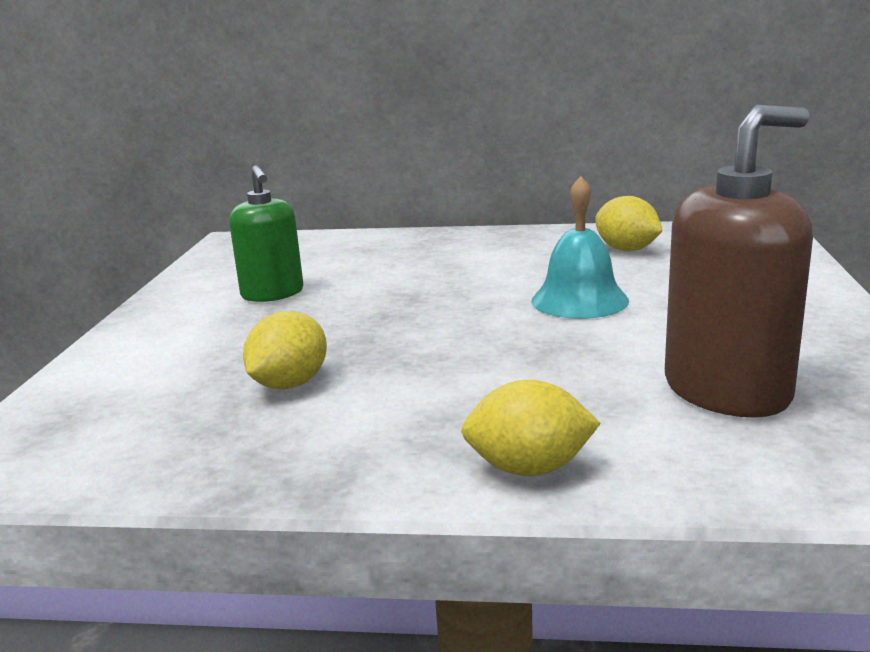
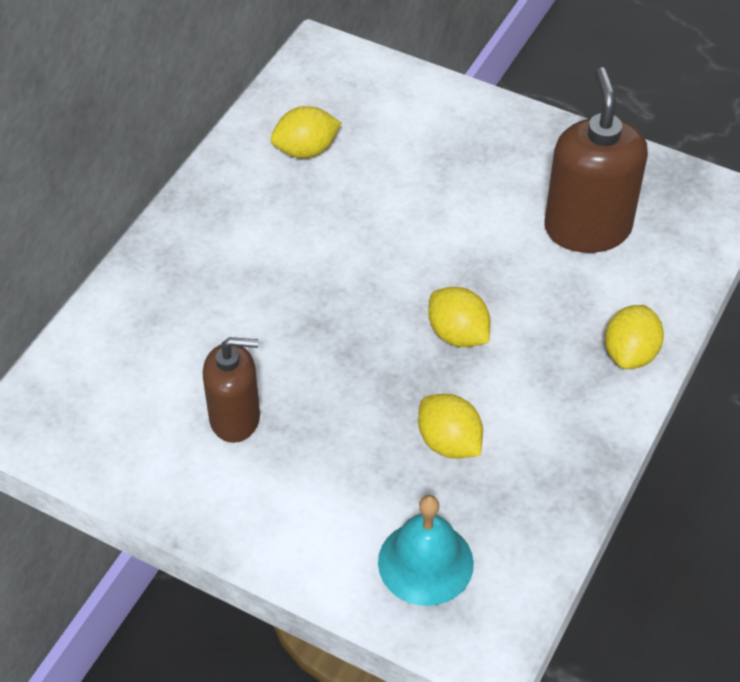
camera: 70 degrees left, 30 degrees up
green soap dispenser [229,165,303,302] -> brown soap dispenser [203,337,260,443]
turquoise bell [531,176,629,319] -> turquoise bell moved to [378,495,474,606]
none -> yellow lemon [428,287,490,347]

